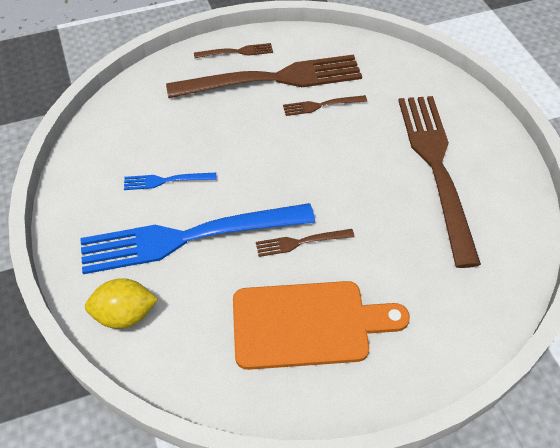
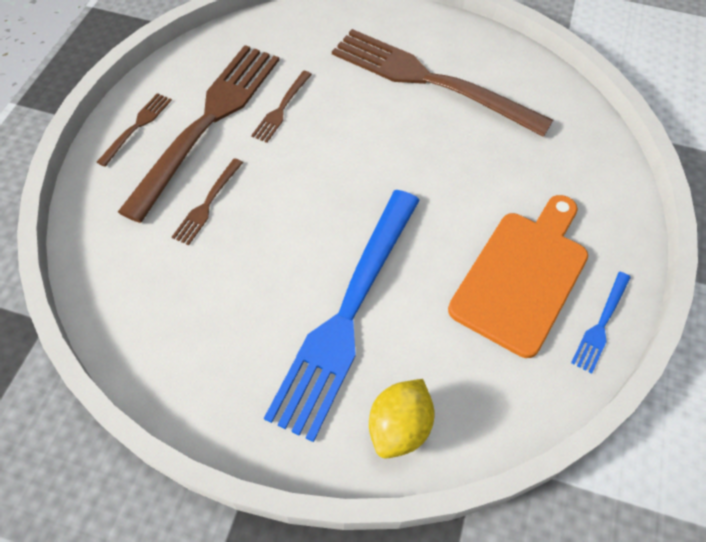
camera: 55 degrees left, 5 degrees up
blue fork [124,173,217,190] -> blue fork moved to [571,272,631,374]
brown fork [256,229,354,257] -> brown fork moved to [172,158,243,245]

